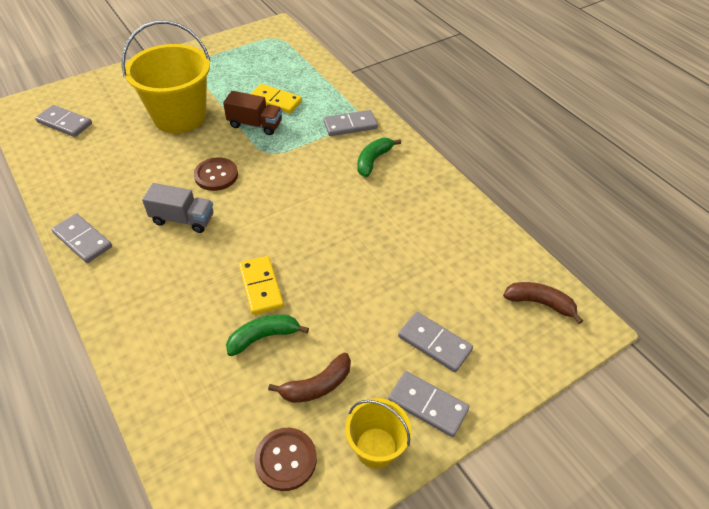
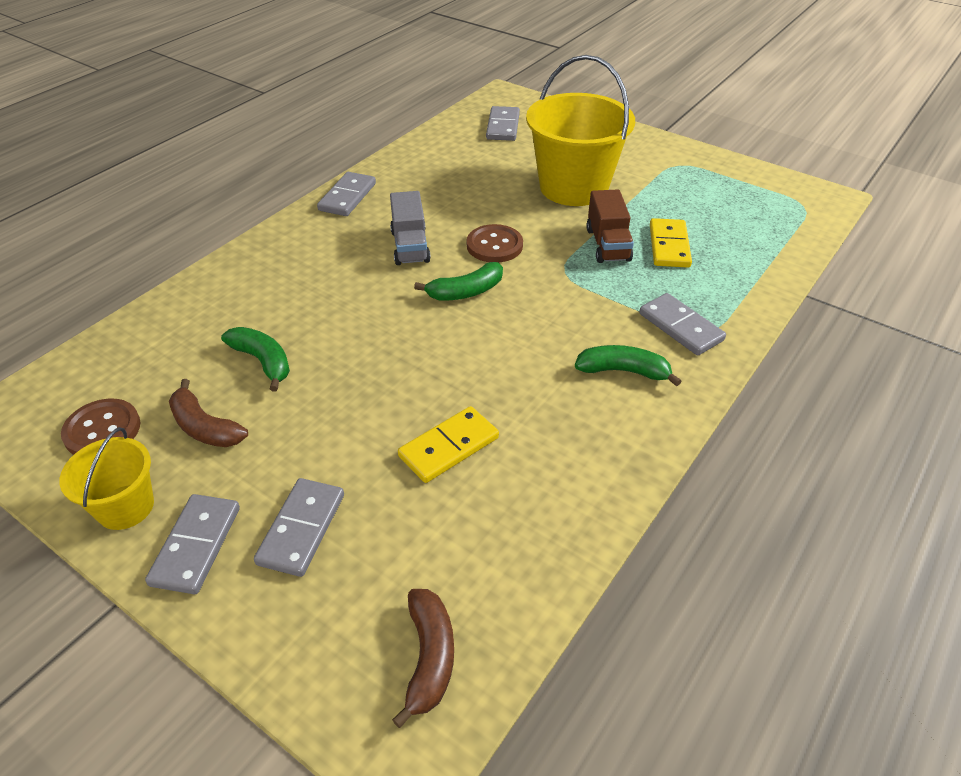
camera: 70 degrees right, 5 degrees down
yellow domino [239,256,284,315] -> yellow domino moved to [398,406,499,483]
none -> green banana [414,262,503,300]

